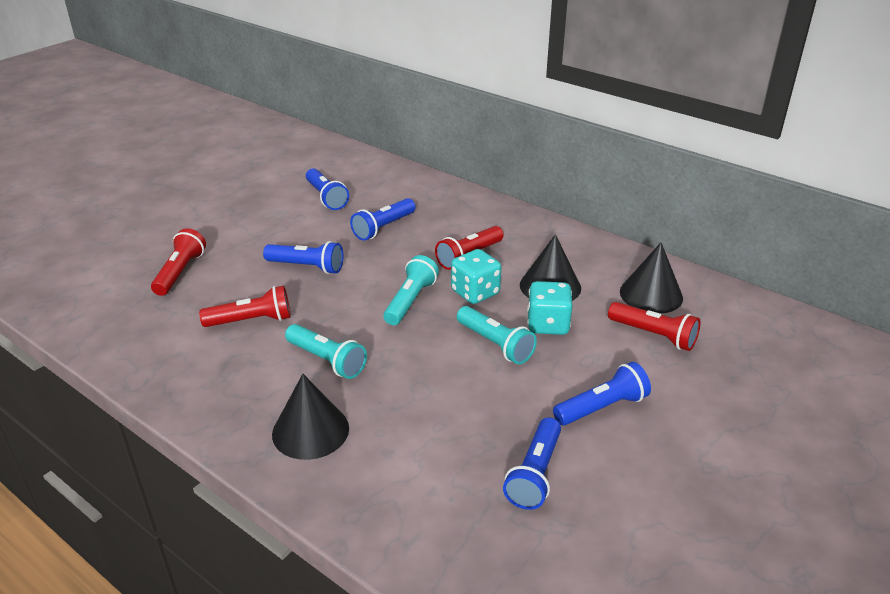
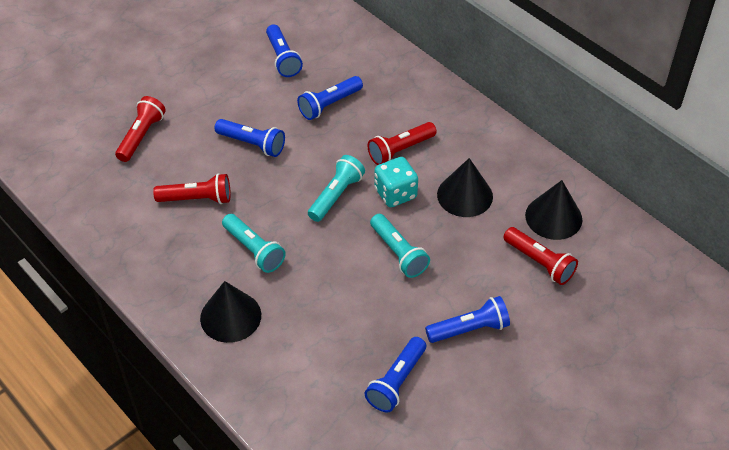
camera: 10 degrees right, 15 degrees up
turquoise dice [527,281,573,335] -> none

